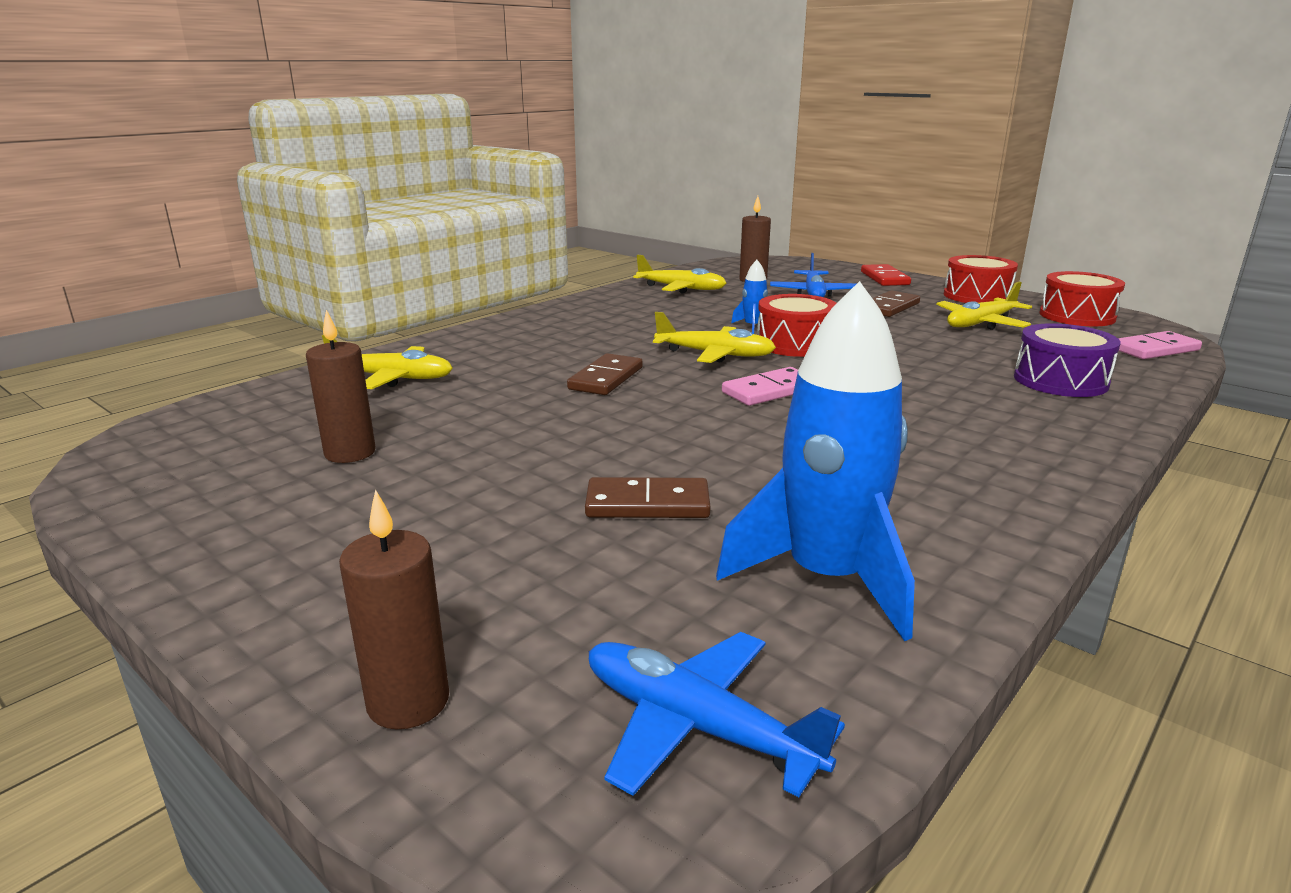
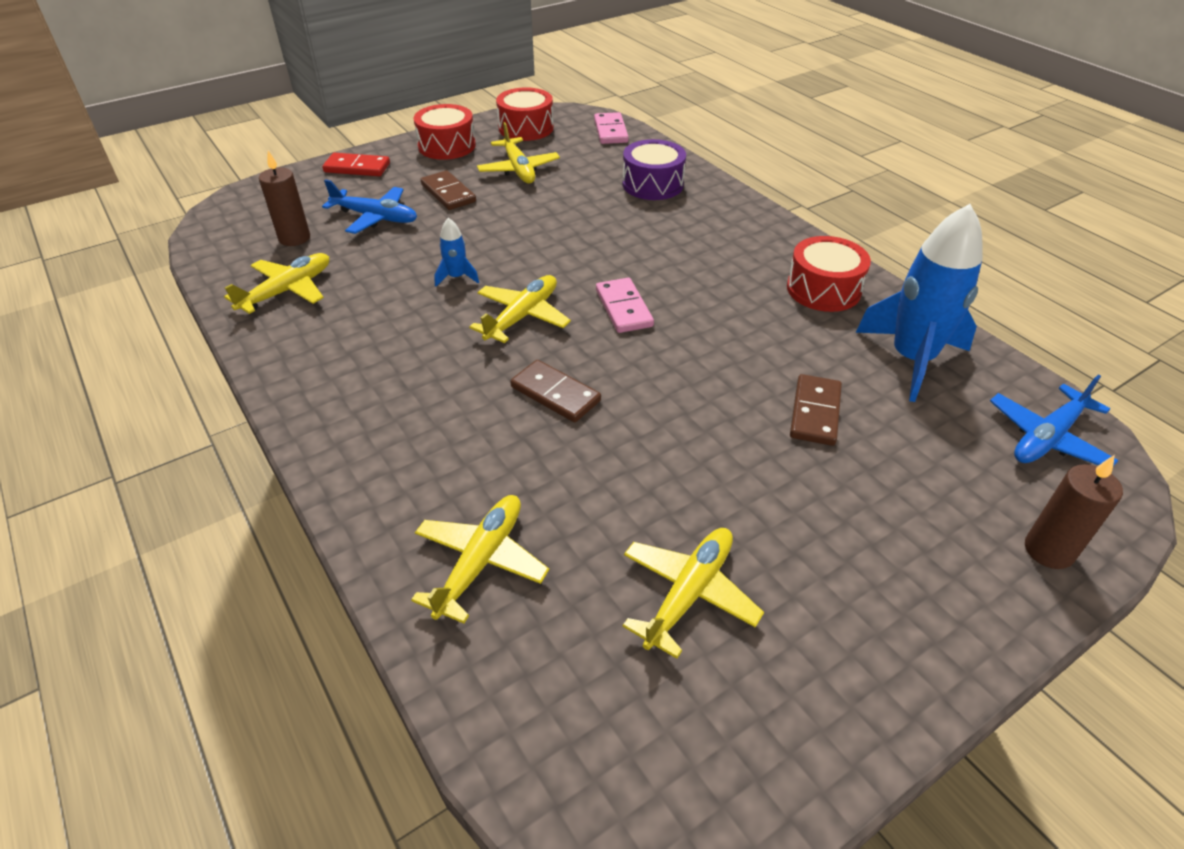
camera: 75 degrees left, 20 degrees up
brown candle [306,310,376,463] -> yellow plane [622,528,764,659]
red drum [757,294,836,357] -> red drum moved to [787,236,871,312]

